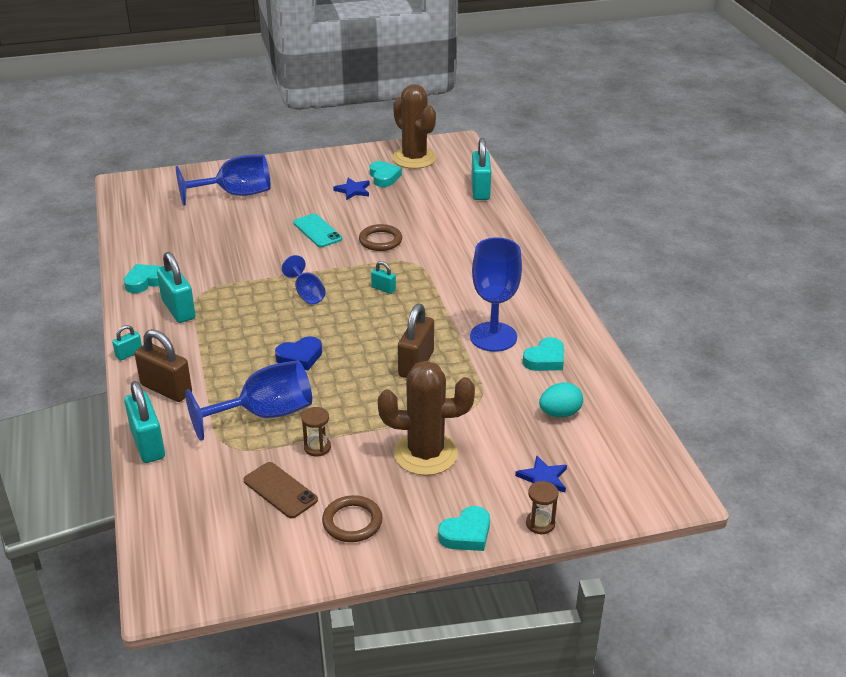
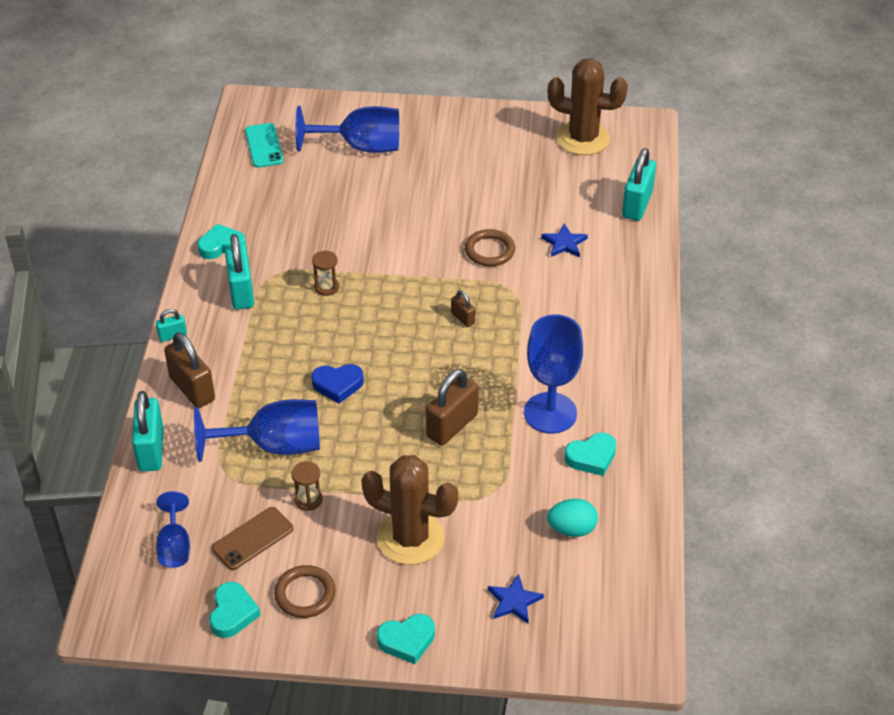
camera: 20 degrees right, 10 degrees up
brown phone [244,462,318,518] -> brown phone turned 75 degrees clockwise [212,507,294,570]
blue goblet [282,255,326,304] -> blue goblet moved to [156,491,190,568]
turquoise phone [293,214,342,247] -> turquoise phone moved to [245,123,284,168]
blue star [333,178,370,200] -> blue star moved to [541,224,588,257]
turquoise heart [370,161,402,187] -> turquoise heart moved to [210,582,261,638]
turquoise padlock [371,261,396,294] -> brown padlock [451,290,475,327]
brown cactus [392,84,437,169] -> brown cactus turned 60 degrees counterclockwise [548,58,628,155]
brown hourglass [526,481,558,534] -> brown hourglass moved to [312,250,339,296]

